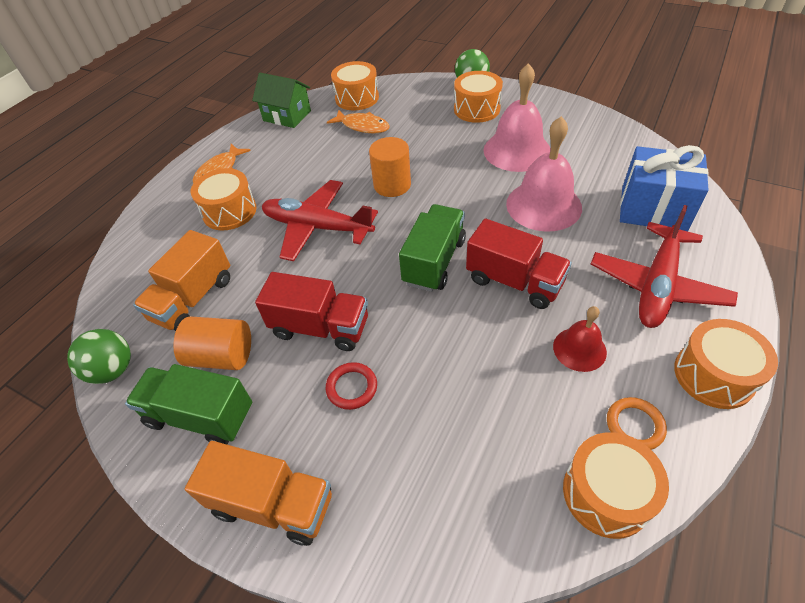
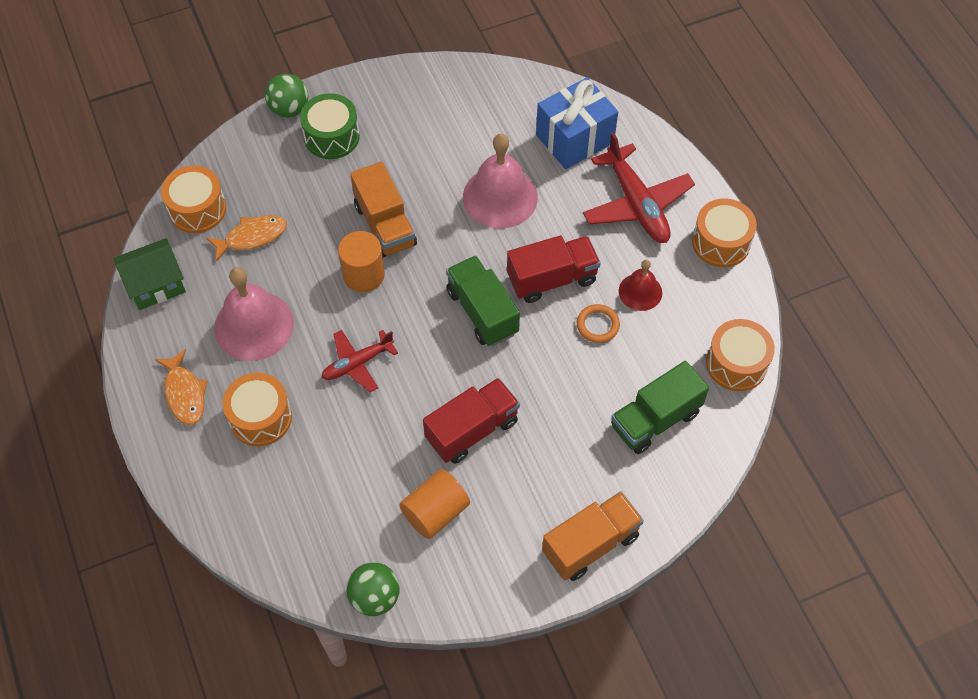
camera: 55 degrees left, 10 degrees up
green truck [125,364,252,444] -> green truck moved to [611,361,709,454]
orange truck [133,230,230,331] -> orange truck moved to [350,162,417,257]
red plane [262,180,378,261] -> red plane [321,330,398,392], size x0.61
red ring [326,362,377,410] -> none
orange drum [454,71,503,123] -> green drum [300,93,360,159]
pink bell [483,63,551,172] -> pink bell moved to [214,267,294,361]
orange ring [607,397,667,450] -> orange ring moved to [577,304,620,343]

